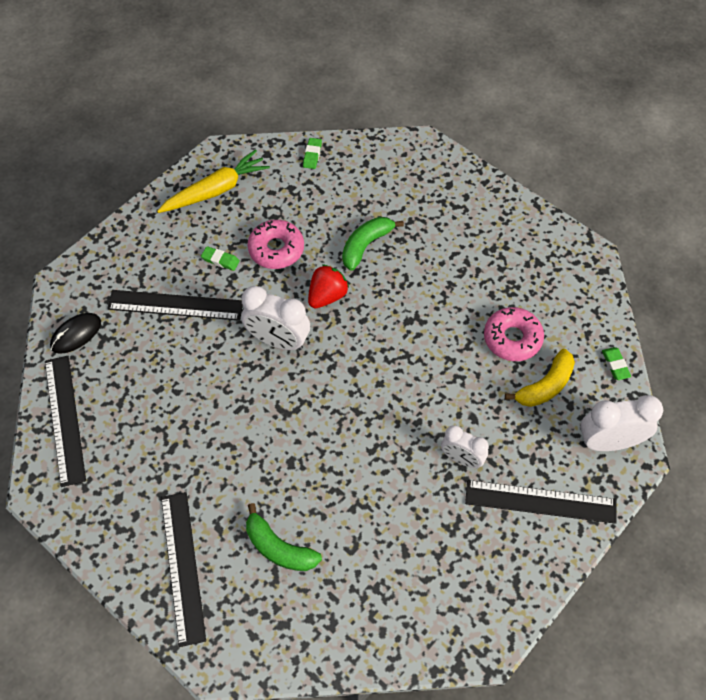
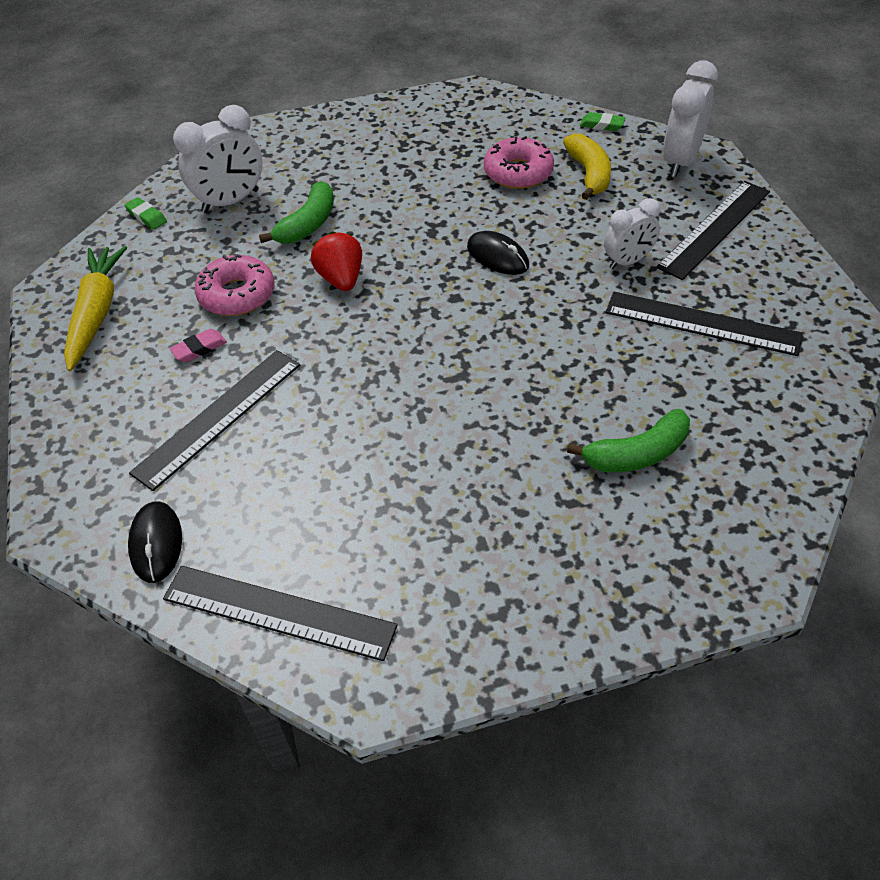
camera: 55 degrees left, 10 degrees down
black ruler [161,492,206,647] -> black ruler moved to [606,292,803,356]
green eraser [201,246,240,271] -> pink eraser [169,329,227,362]
white clock [241,286,310,350] -> white clock moved to [173,105,263,213]
green banana [342,217,404,271] -> green banana turned 135 degrees counterclockwise [259,181,334,244]
none -> black mouse [467,231,529,275]

